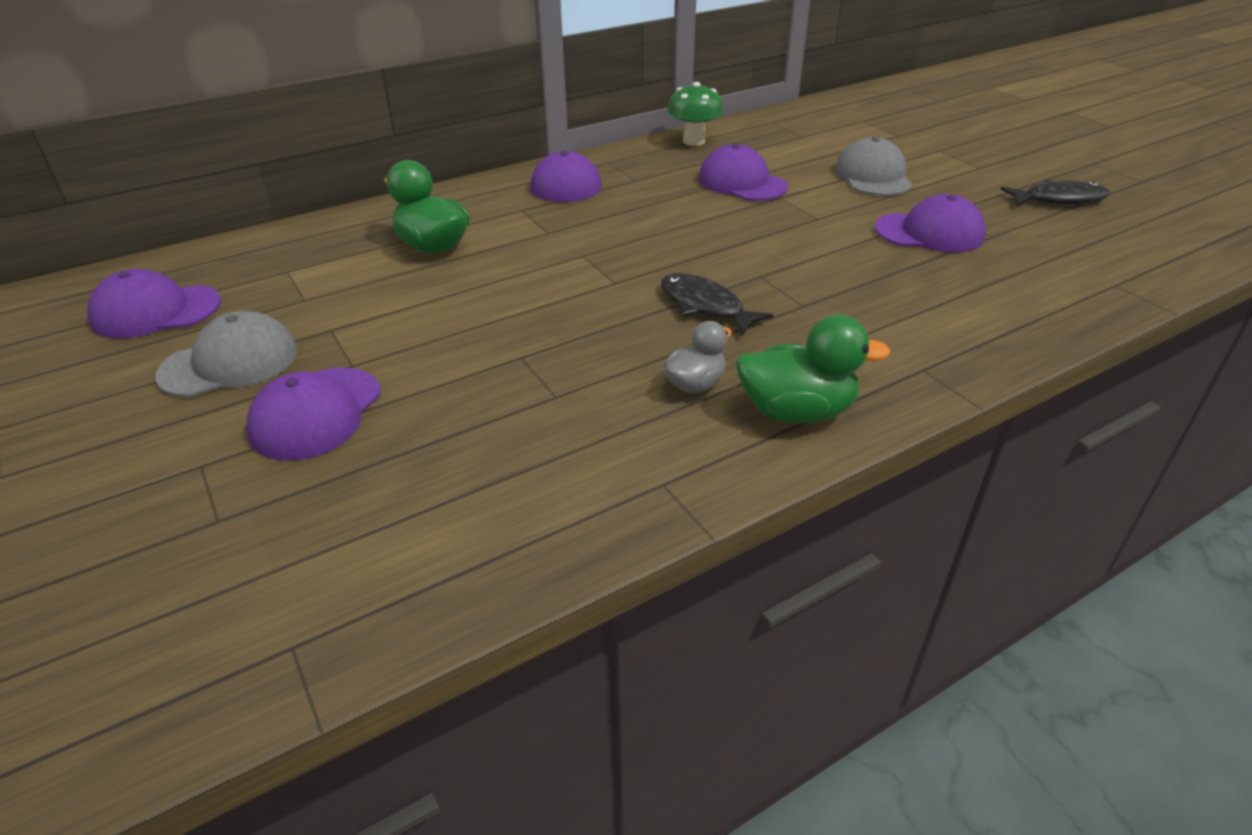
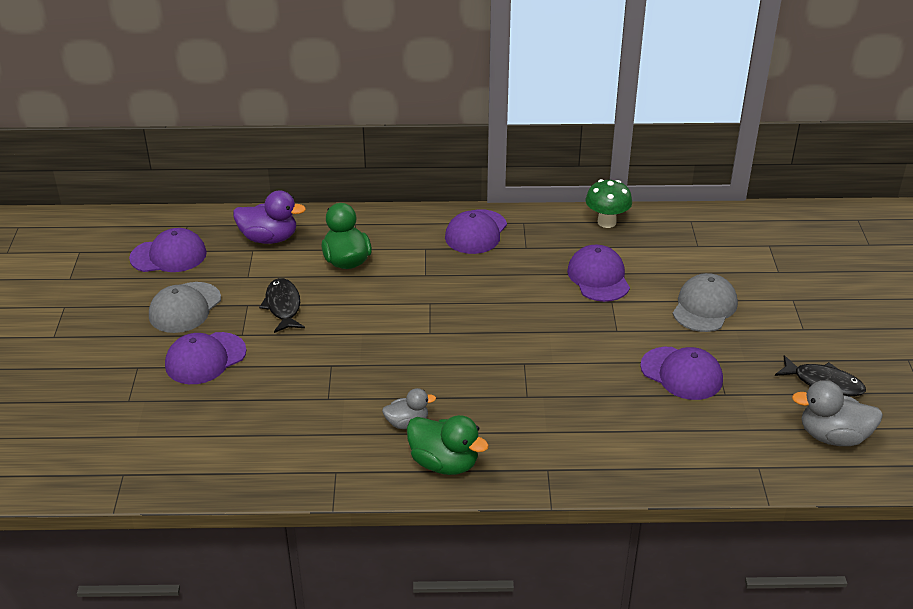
camera: 30 degrees right, 0 degrees up
purple cap [87,269,221,339] -> purple cap turned 150 degrees clockwise [129,228,207,272]
grey cap [155,311,298,397] -> grey cap turned 120 degrees clockwise [149,282,221,333]
black fish [661,273,773,336] -> black fish moved to [259,278,305,333]
none -> purple duck [233,191,306,244]
none -> grey duck [792,380,883,446]

